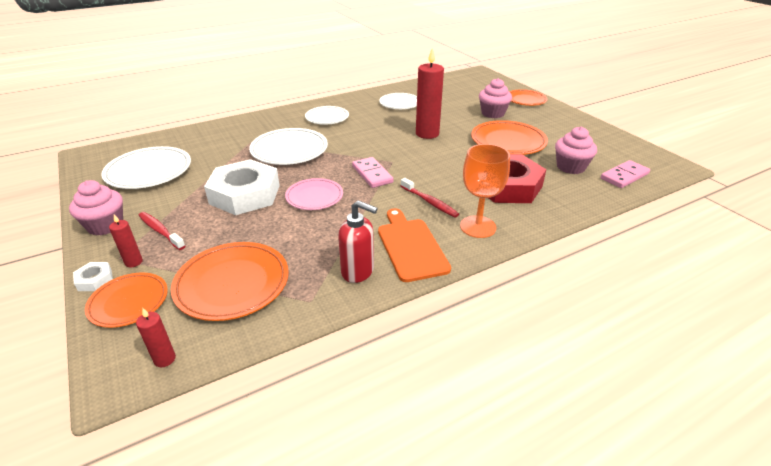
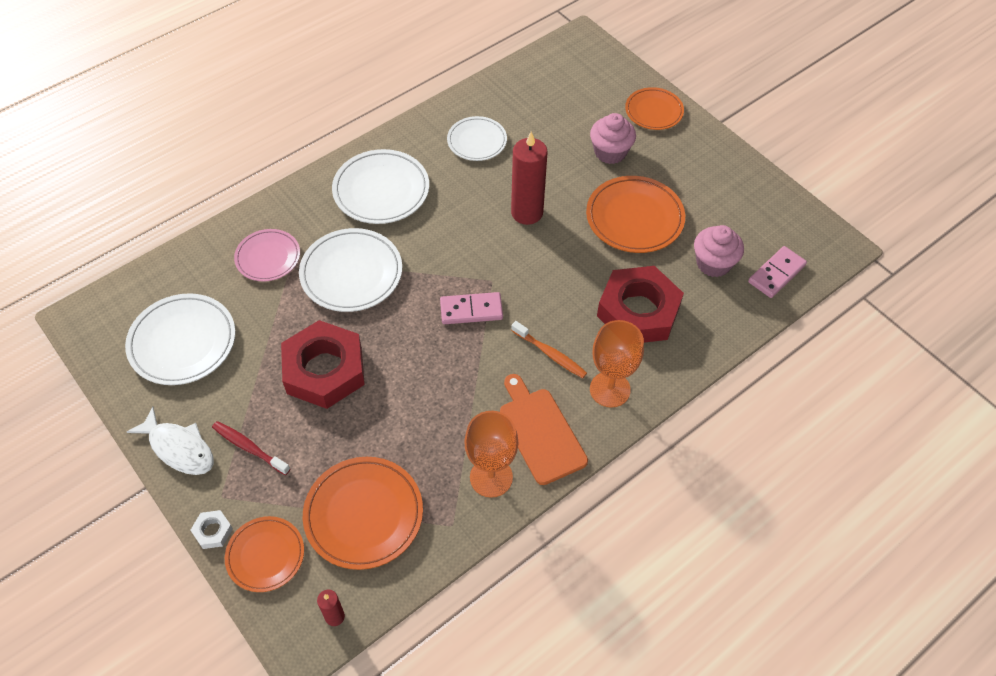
camera: 10 degrees left, 20 degrees up
pink cupcake [69,180,123,235] -> white fish [127,406,214,475]
red candle [109,214,143,267] -> none
white nut [204,159,280,215] -> red nut [281,320,365,409]
pink plate [285,178,343,210] -> pink plate moved to [234,229,300,281]
white plate [305,106,349,125] -> white plate [332,149,429,224], size x1.56
red soap dispenser [338,200,378,283] -> orange goblet [464,411,518,498]
pink domino [352,157,393,188] -> pink domino turned 60 degrees counterclockwise [440,292,503,324]
red toothbrush [401,178,459,218] -> orange toothbrush [511,321,587,378]

